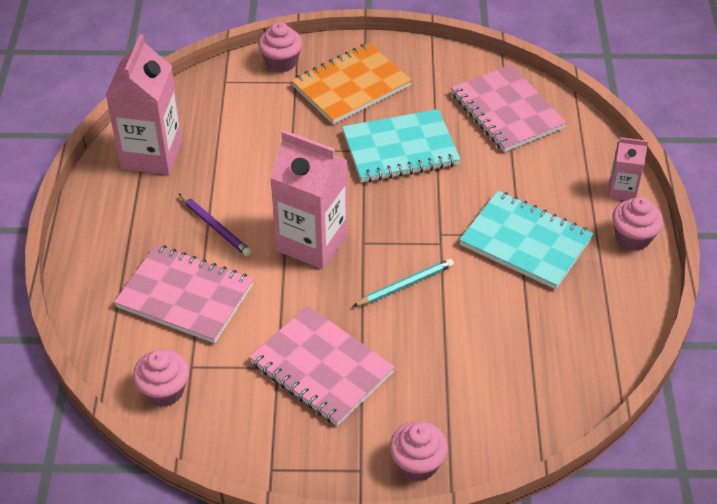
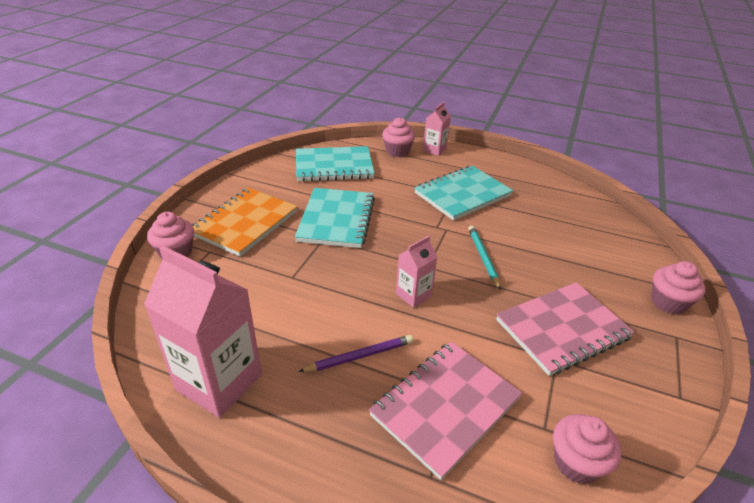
camera: 70 degrees left, 10 degrees down
pink carton [270,130,348,269] -> pink carton [396,235,438,308], size x0.52
orange notebook [291,43,412,124] -> orange notebook turned 45 degrees clockwise [192,188,298,257]
pink notebook [451,65,566,152] -> turquoise notebook [296,146,375,182]
pink cupcake [612,197,663,251] -> pink cupcake moved to [382,117,415,157]

